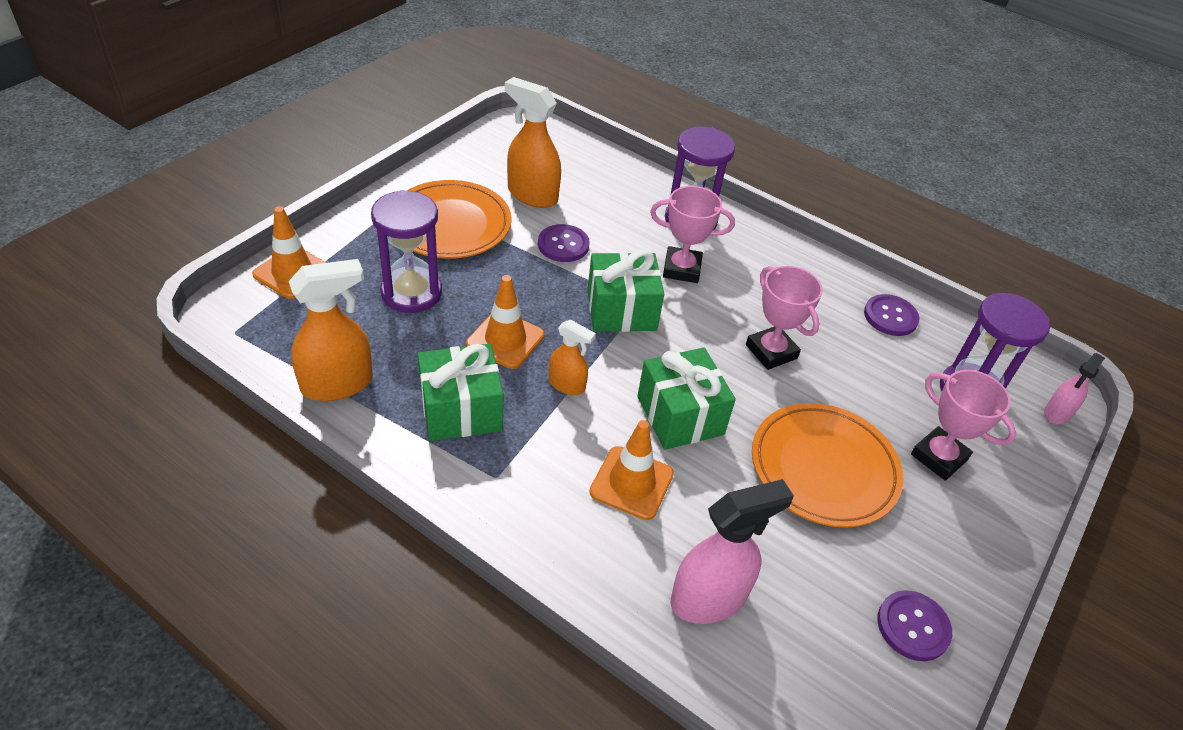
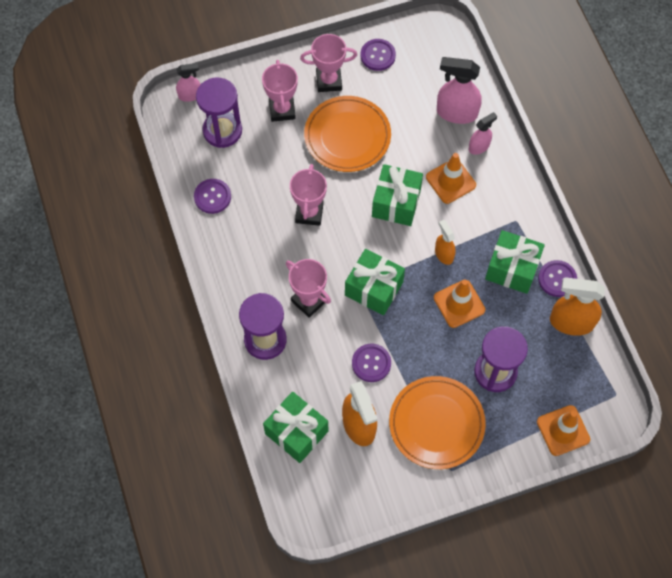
camera: 140 degrees left, 20 degrees up
none -> green gift [263,391,328,463]
none -> pink trophy [300,34,357,92]
none -> pink spray bottle [469,112,497,155]
none -> purple button [538,260,577,297]

